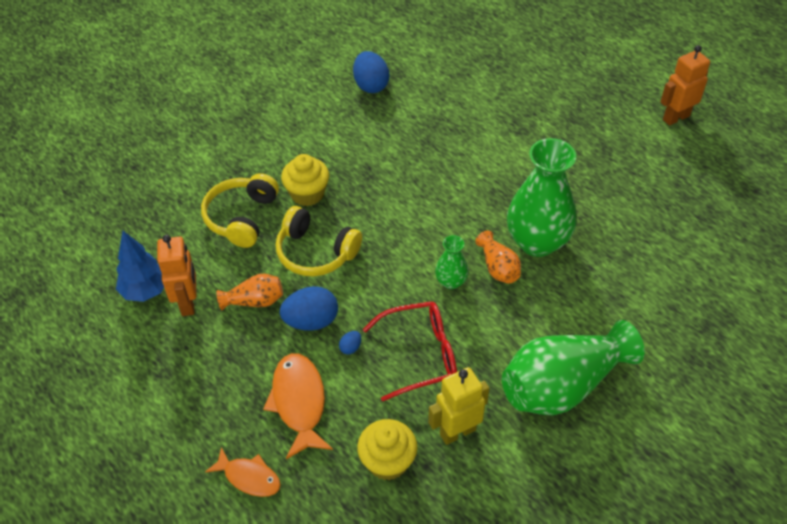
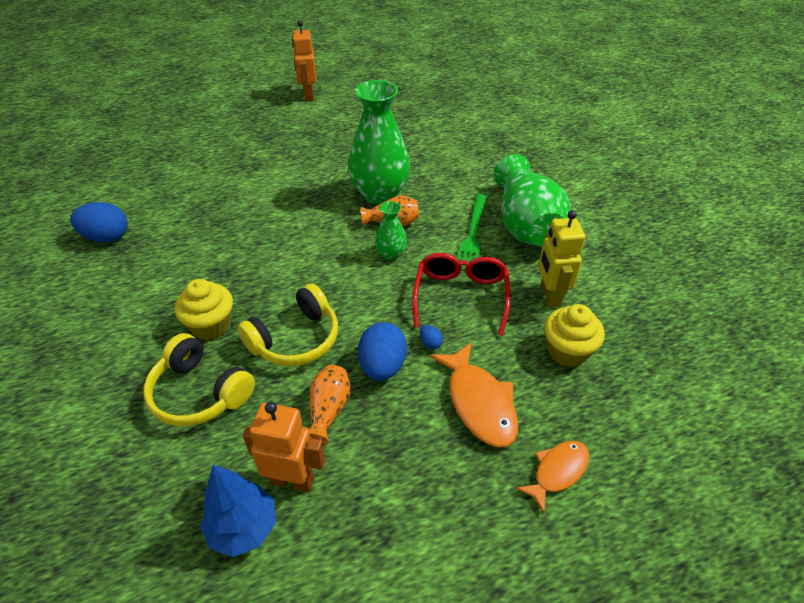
camera: 70 degrees left, 5 degrees down
orange fish [263,353,333,459] -> orange fish turned 120 degrees counterclockwise [429,342,518,448]
none -> green fork [457,194,487,271]

